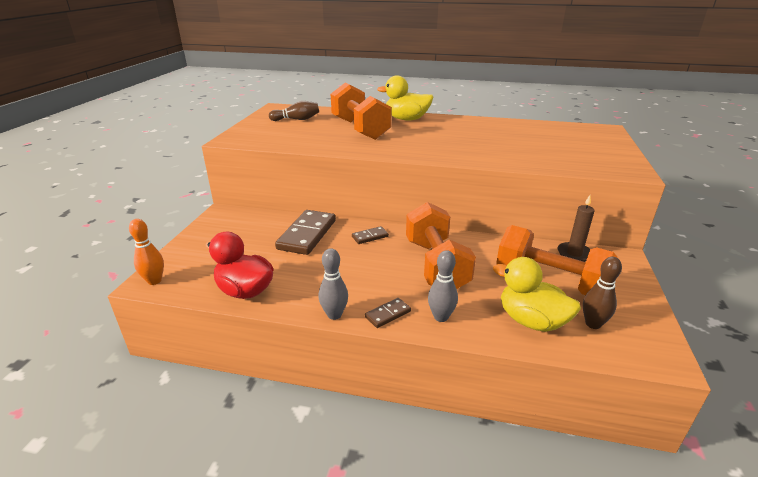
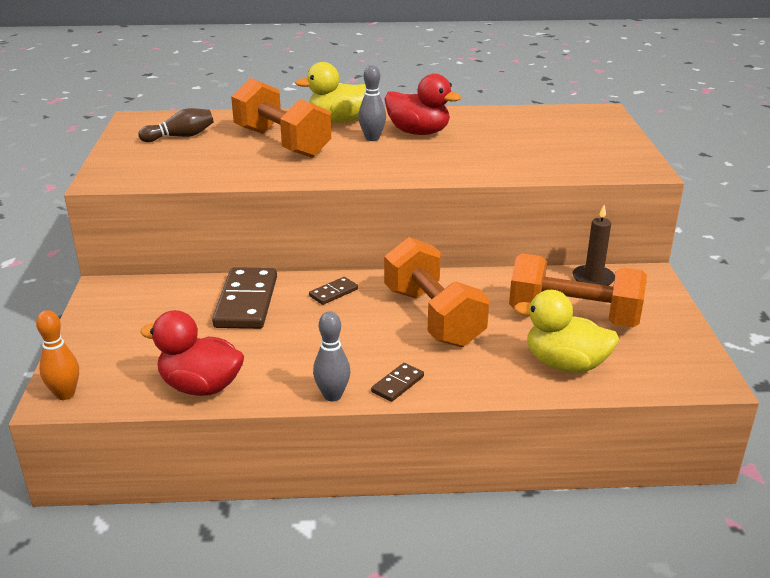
camera: 15 degrees left, 0 degrees up
grey bowling pin [428,250,458,322] -> grey bowling pin moved to [358,65,386,141]
brown bowling pin [583,257,622,329] -> none
none -> red duck [384,74,461,135]

